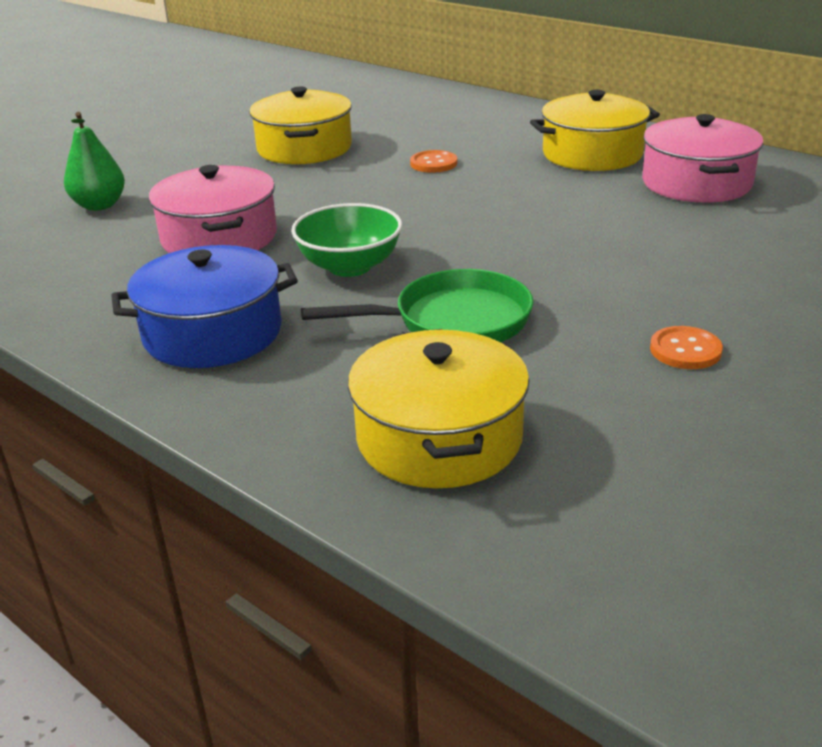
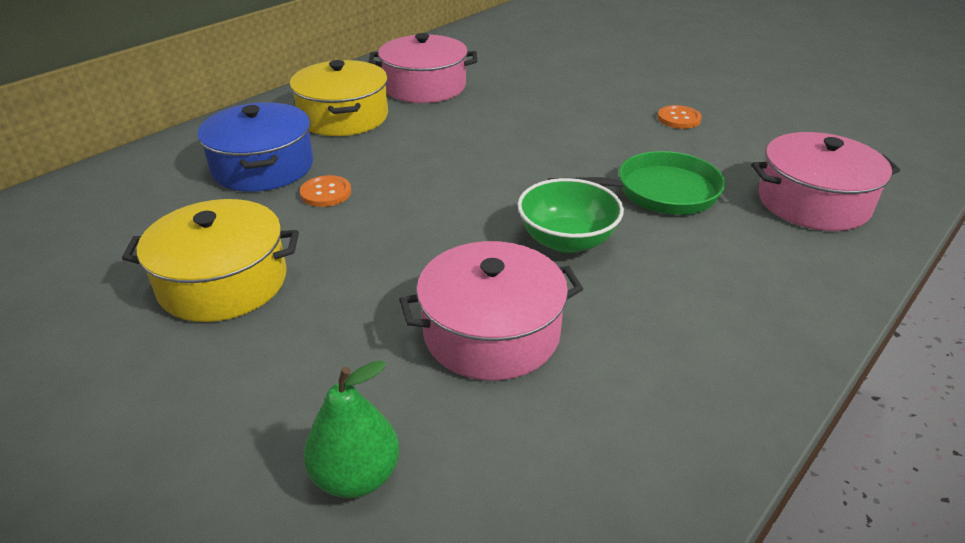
camera: 90 degrees left, 5 degrees up
blue pot [111,245,298,368] -> blue pot moved to [197,102,313,192]
green pan [301,269,533,342] -> green pan turned 90 degrees clockwise [548,151,725,215]
yellow pot [348,329,530,488] -> pink pot [751,132,900,231]

